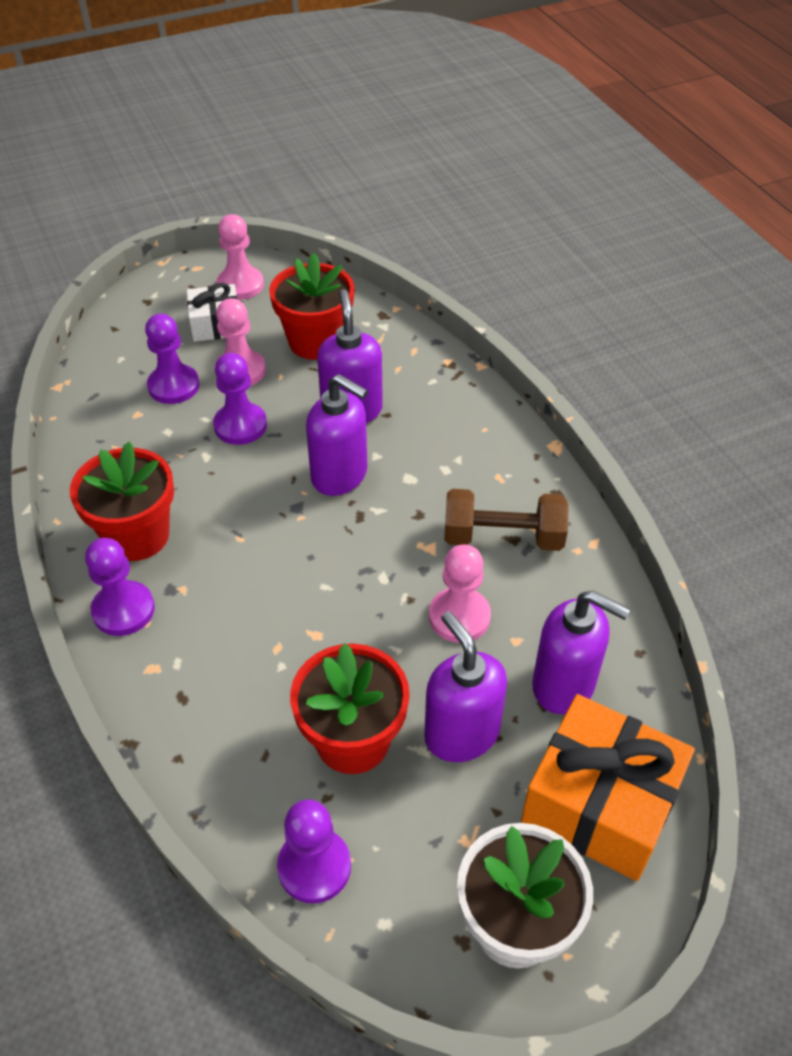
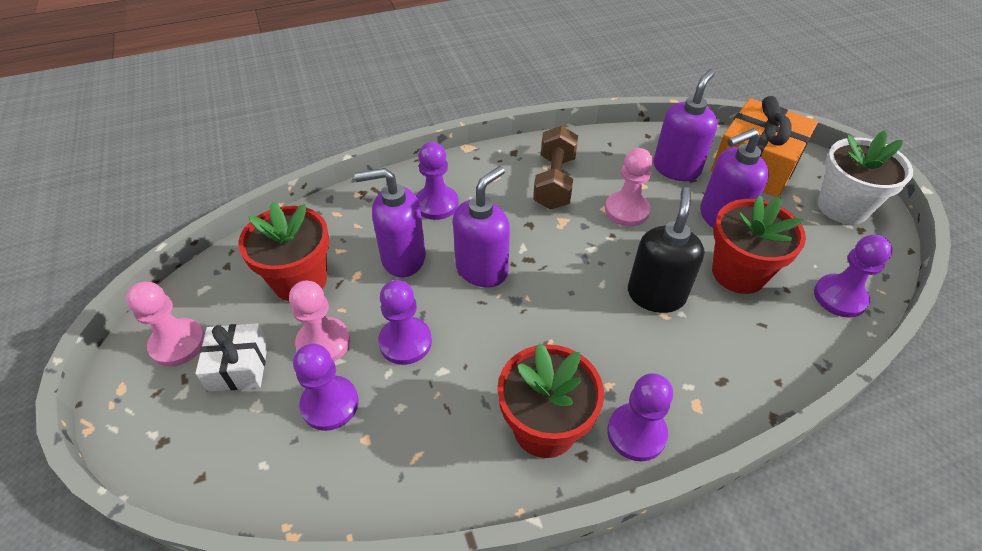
camera: 85 degrees left, 0 degrees up
none -> purple pawn [416,142,459,220]
none -> black soap dispenser [628,187,704,313]

